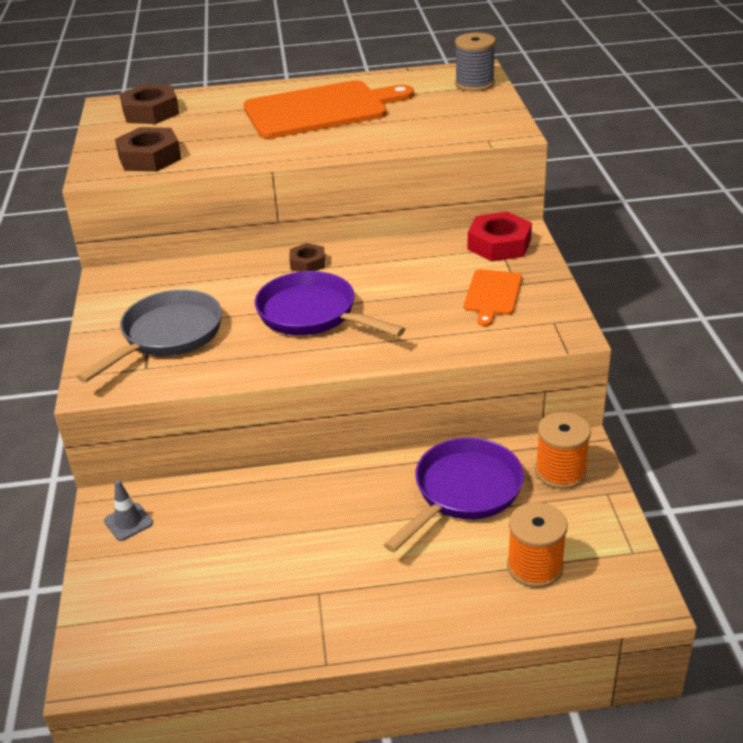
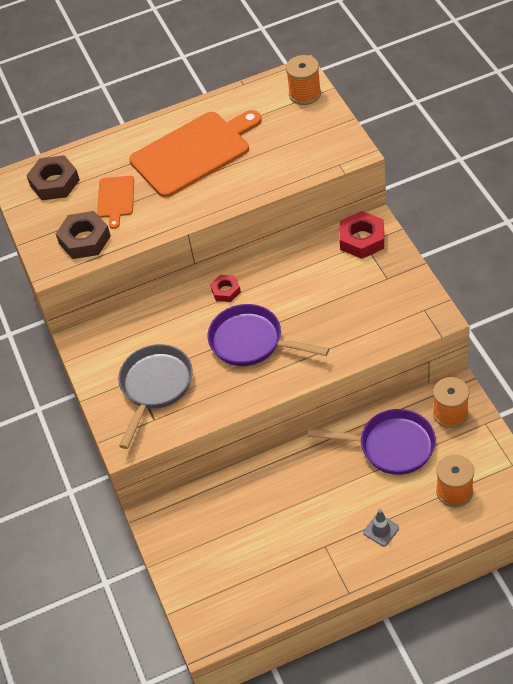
camera: 10 degrees left, 15 degrees up
grey traffic cone [104,480,153,541] -> grey traffic cone moved to [363,509,399,547]
brown nut [289,243,325,272] -> red nut [210,275,241,302]
purple pan [384,438,524,552] -> purple pan turned 75 degrees clockwise [308,409,436,475]
grey spool [455,33,496,92] -> orange spool [286,55,321,105]
orange cutting board [464,269,522,326] -> orange cutting board moved to [97,176,134,229]

